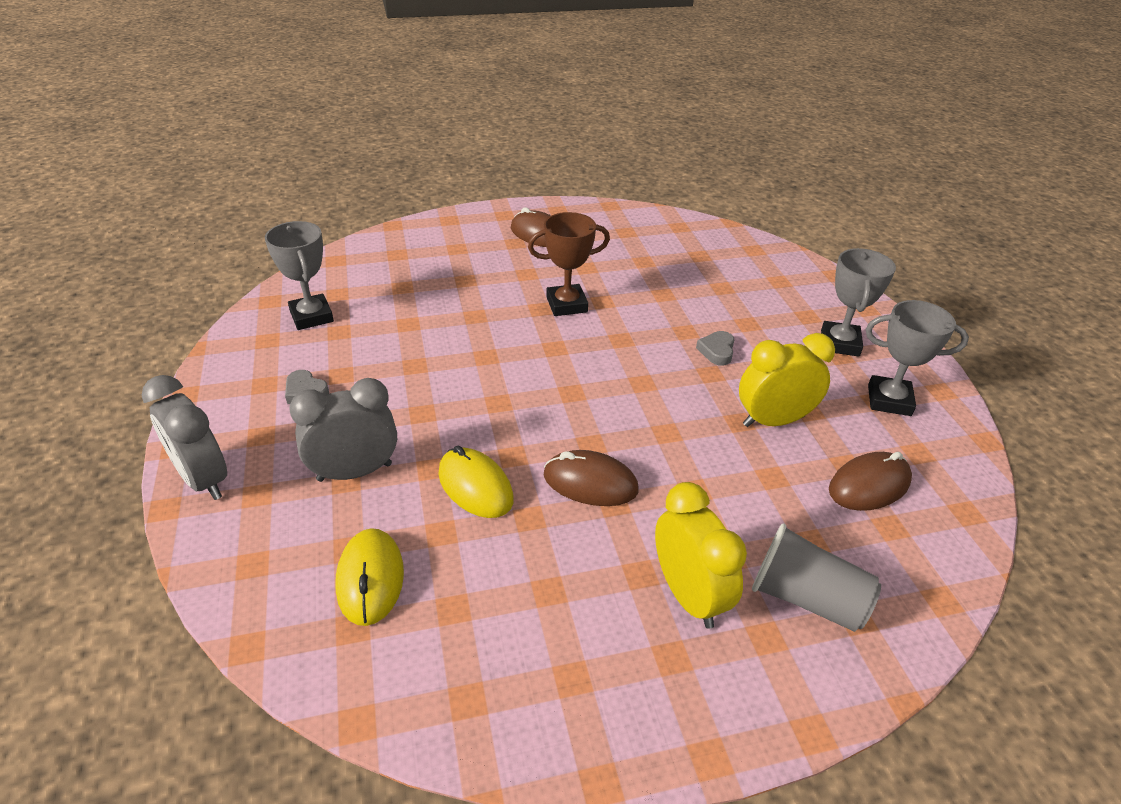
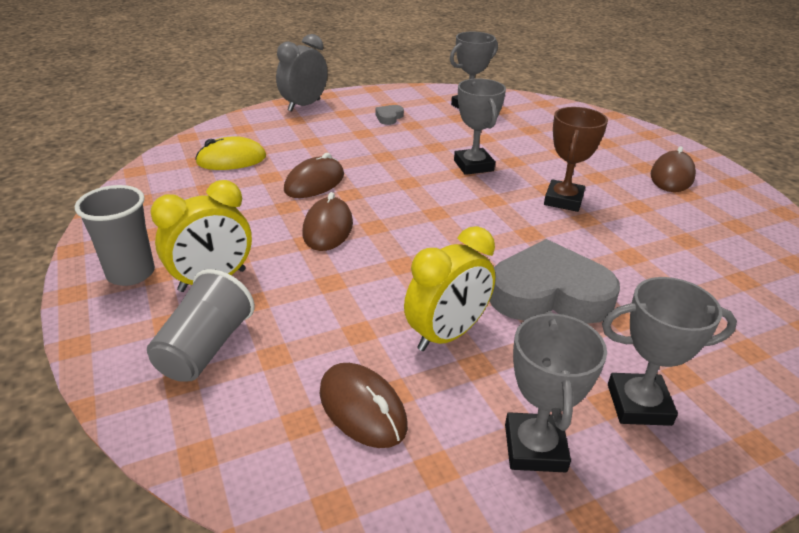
camera: 80 degrees right, 5 degrees down
grey clock [289,378,397,482] -> none
yellow mouse [439,446,514,518] -> brown mouse [284,153,344,198]
brown trophy [528,212,610,316] -> brown trophy turned 45 degrees clockwise [544,107,608,212]
grey heart [696,331,734,366] -> grey heart [490,239,620,324], size x2.42
yellow clock [739,333,835,427] -> yellow clock turned 75 degrees clockwise [404,226,495,351]
none -> grey cup [75,185,155,286]
none -> grey trophy [454,78,506,175]

